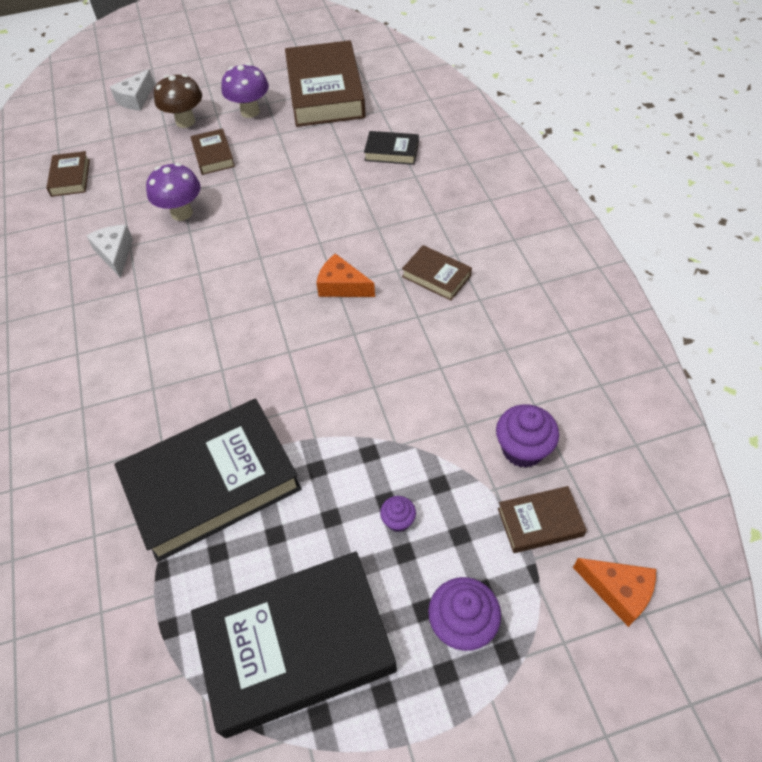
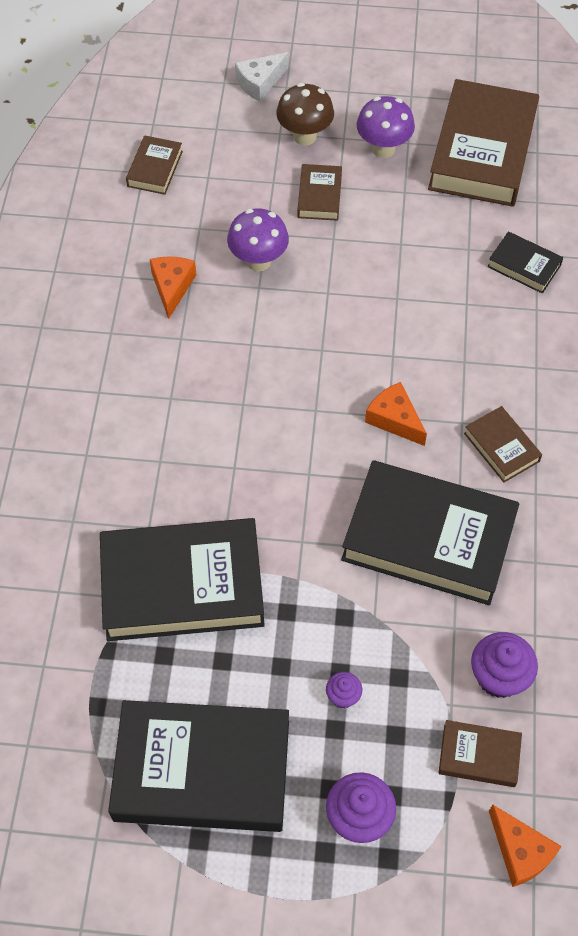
camera: 20 degrees right, 5 degrees up
white cheese [86,225,133,278] -> orange cheese [150,257,196,319]
none -> black book [341,460,519,605]

